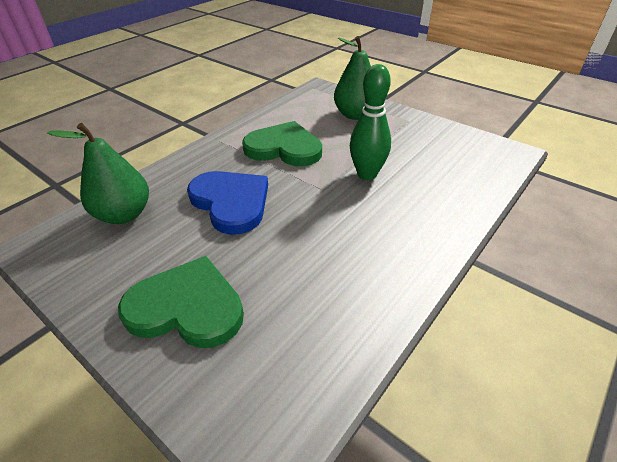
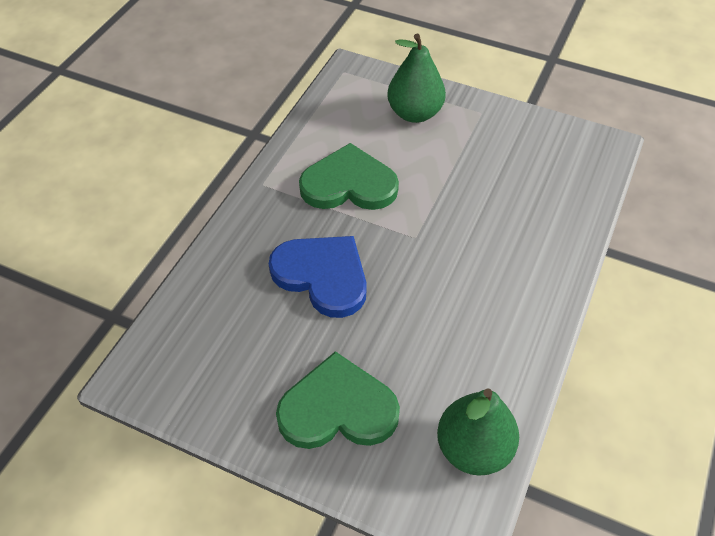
camera: 15 degrees left, 10 degrees up
green pear [47,123,149,224] -> green pear moved to [437,388,519,476]
green bowling pin [350,64,391,180] -> none

